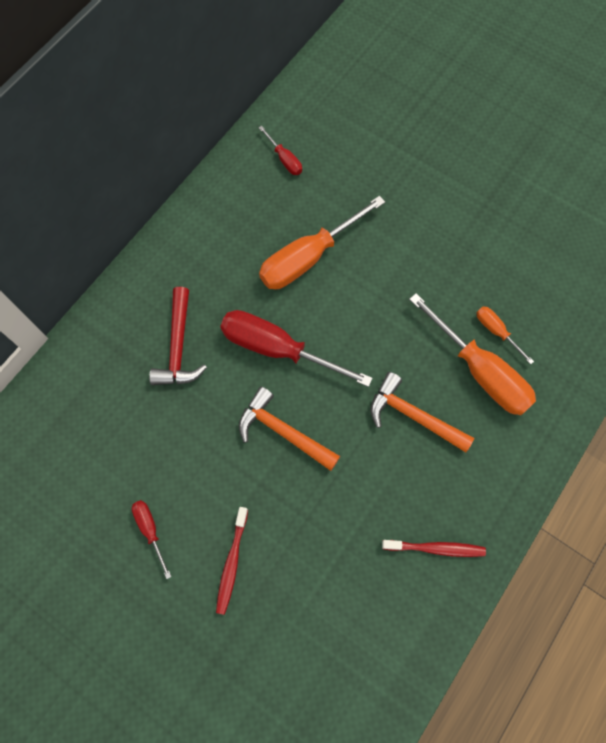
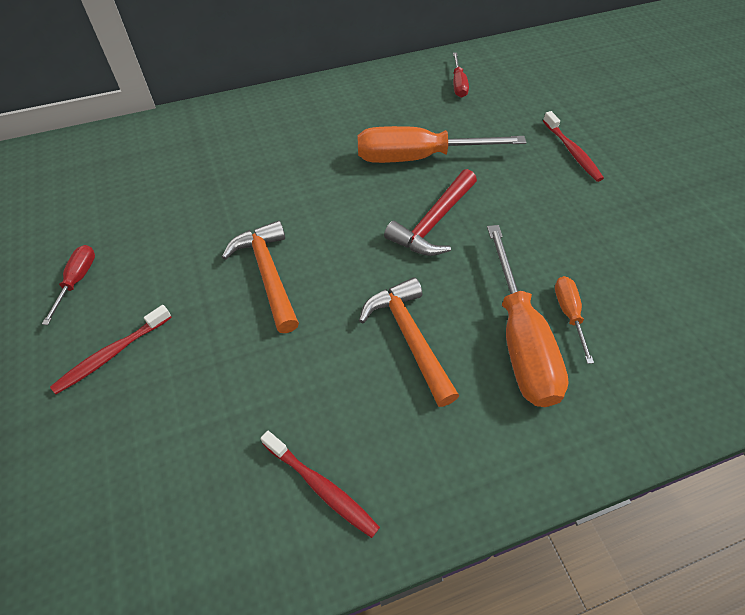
camera: 35 degrees right, 15 degrees down
red hammer [149,287,207,385] -> red hammer moved to [384,169,477,256]
red screwdriver [220,310,372,387] -> none
none -> red toothbrush [543,111,604,182]

